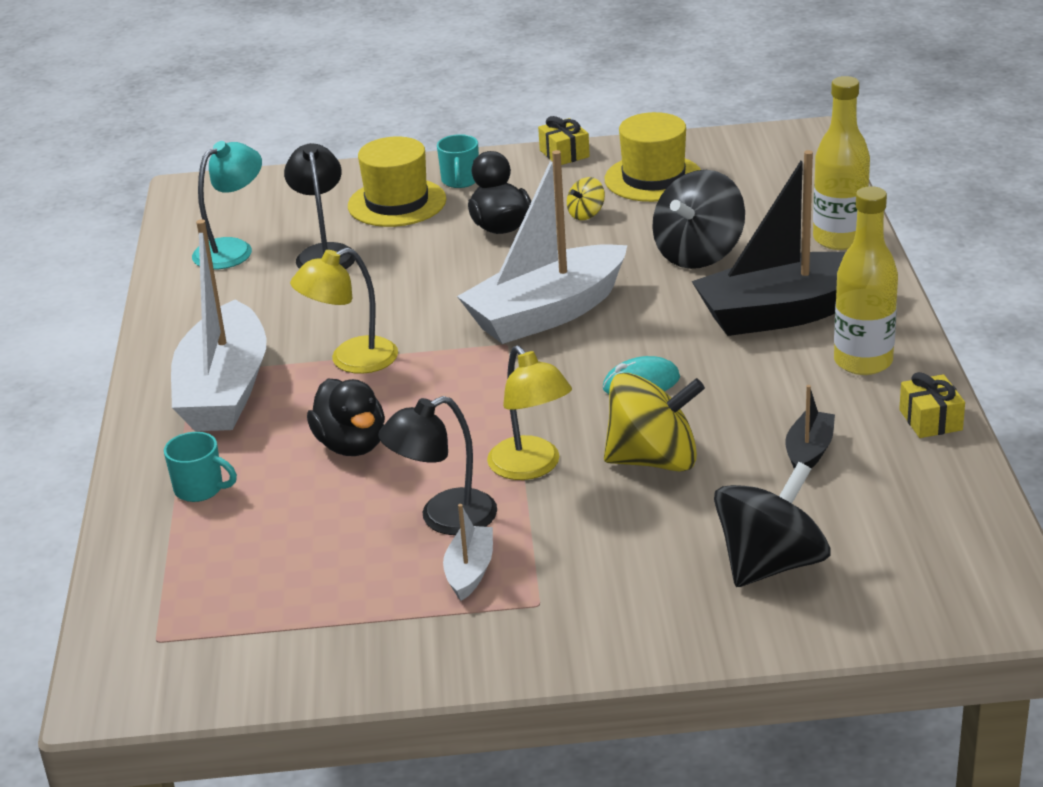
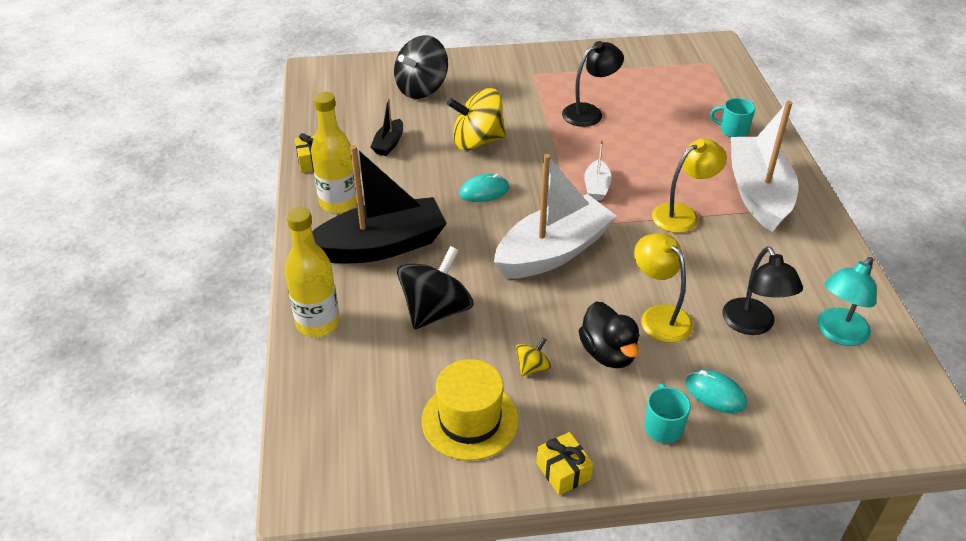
camera: 175 degrees right, 10 degrees up
black duck [307,379,385,456] -> none
yellow hat [348,136,446,227] -> turquoise mouse [686,369,747,413]
white boat [443,504,493,601] -> white boat moved to [584,140,612,201]
yellow lamp [487,346,572,480] -> yellow lamp moved to [634,233,693,343]

